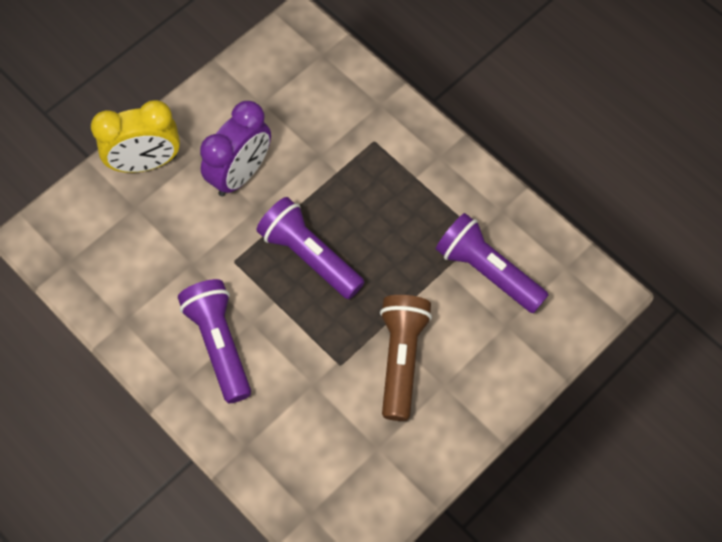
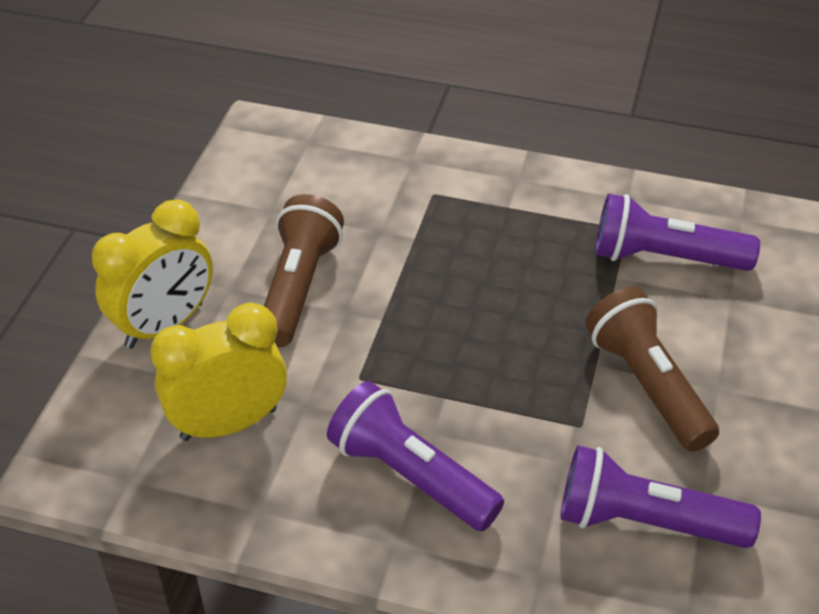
camera: 30 degrees left, 20 degrees down
purple clock [200,101,271,196] -> brown flashlight [264,194,344,348]
purple flashlight [256,197,364,299] -> purple flashlight moved to [560,445,761,548]
none -> yellow clock [150,303,287,441]

